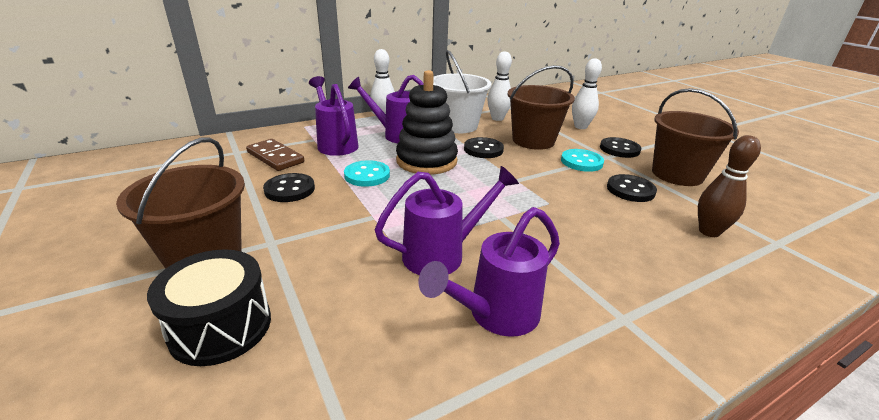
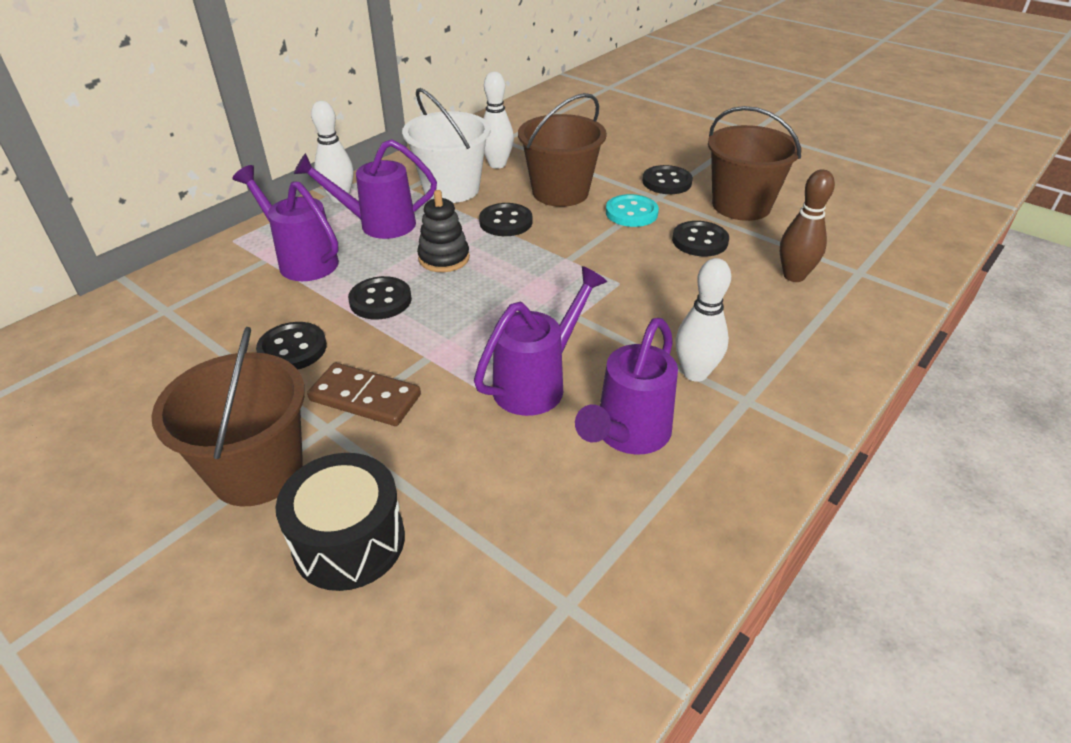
camera: 20 degrees left, 10 degrees up
brown domino [246,139,304,171] -> brown domino moved to [307,363,421,426]
turquoise button [344,160,390,187] -> black button [348,276,412,319]
black stacking toy [396,70,458,175] -> black stacking toy [417,190,470,272], size x0.62
white bowling pin [572,58,602,129] -> white bowling pin moved to [675,258,731,382]

